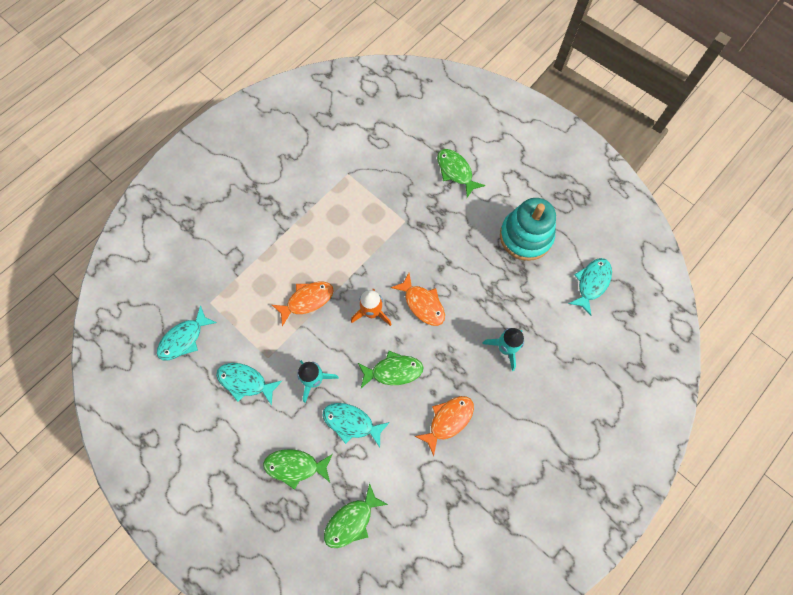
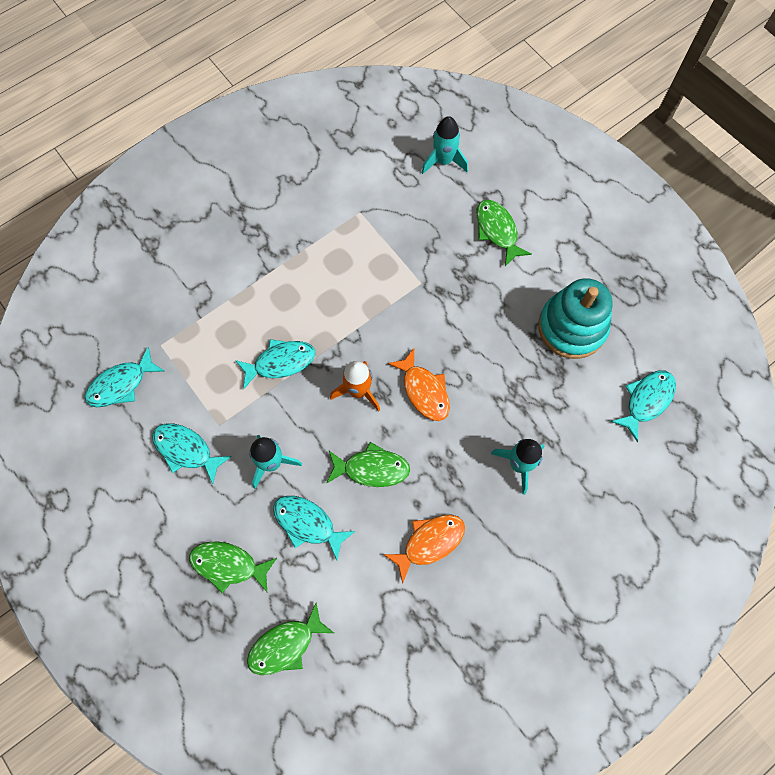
camera: 10 degrees right, 0 degrees up
orange fish [272,282,334,326] -> turquoise fish [235,339,315,389]
none -> turquoise rocket [421,116,468,174]

